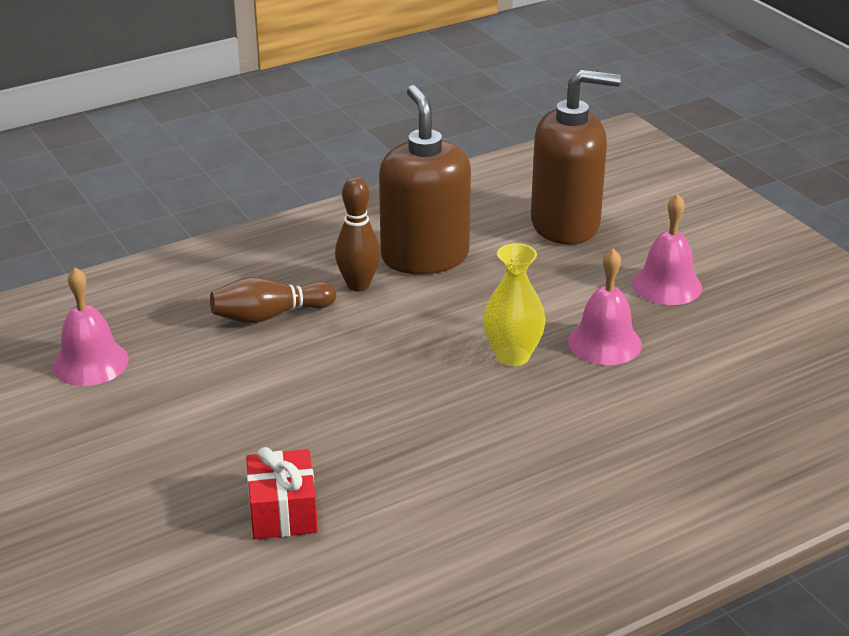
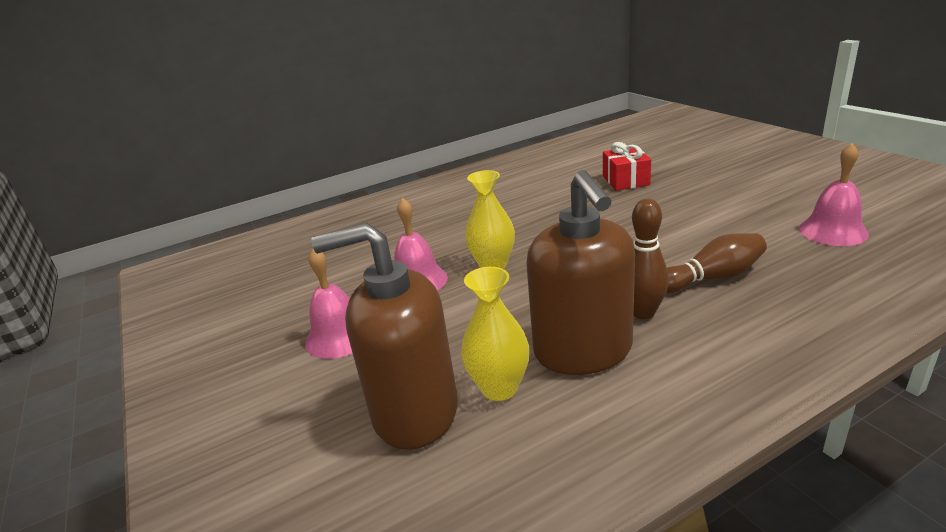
camera: 175 degrees left, 5 degrees down
none -> yellow vase [461,267,529,401]

